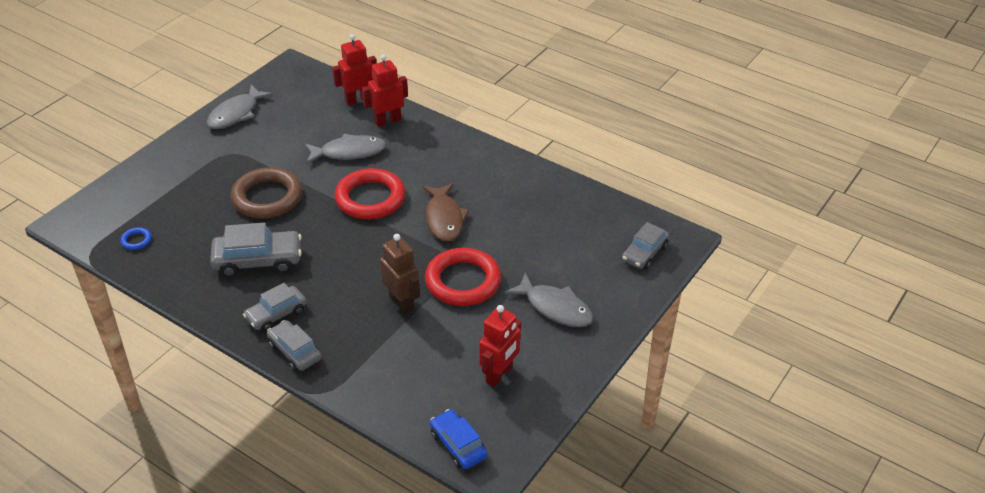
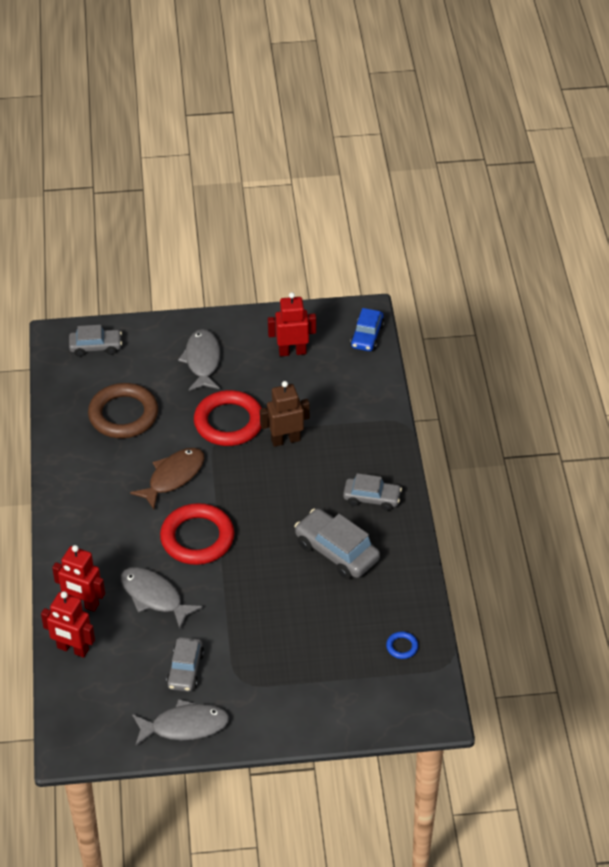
camera: 130 degrees left, 5 degrees up
brown ring [231,167,302,218] -> brown ring moved to [88,383,158,438]
grey car [267,320,321,371] -> grey car moved to [166,637,204,692]
brown robot [380,234,420,314] -> brown robot turned 60 degrees clockwise [260,381,310,447]

